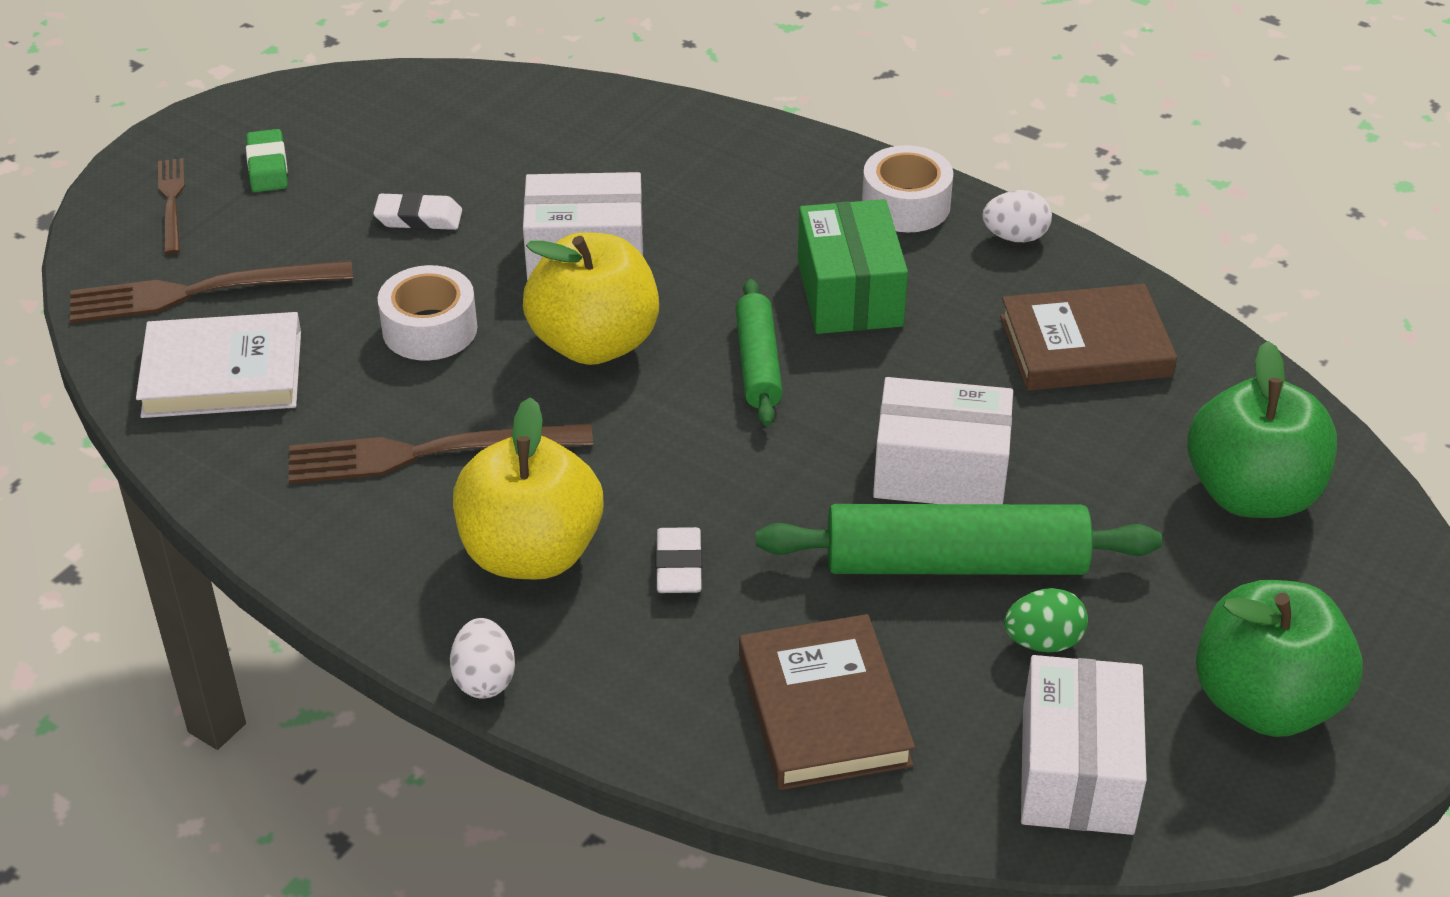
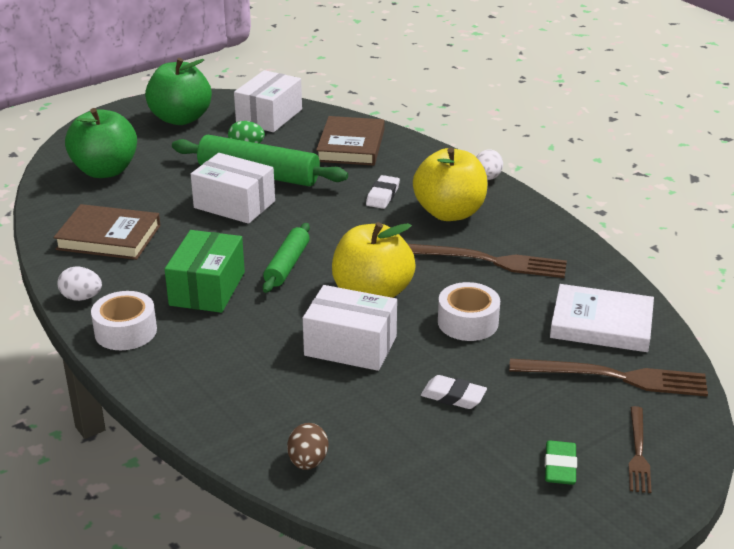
camera: 160 degrees left, 10 degrees down
none -> brown egg [287,423,328,470]

